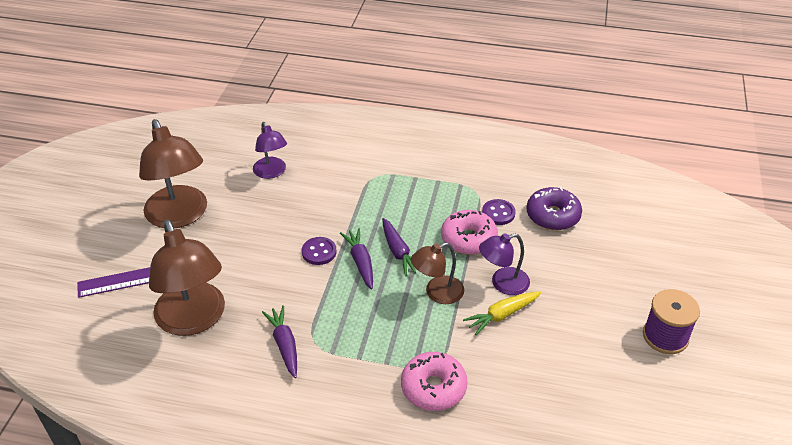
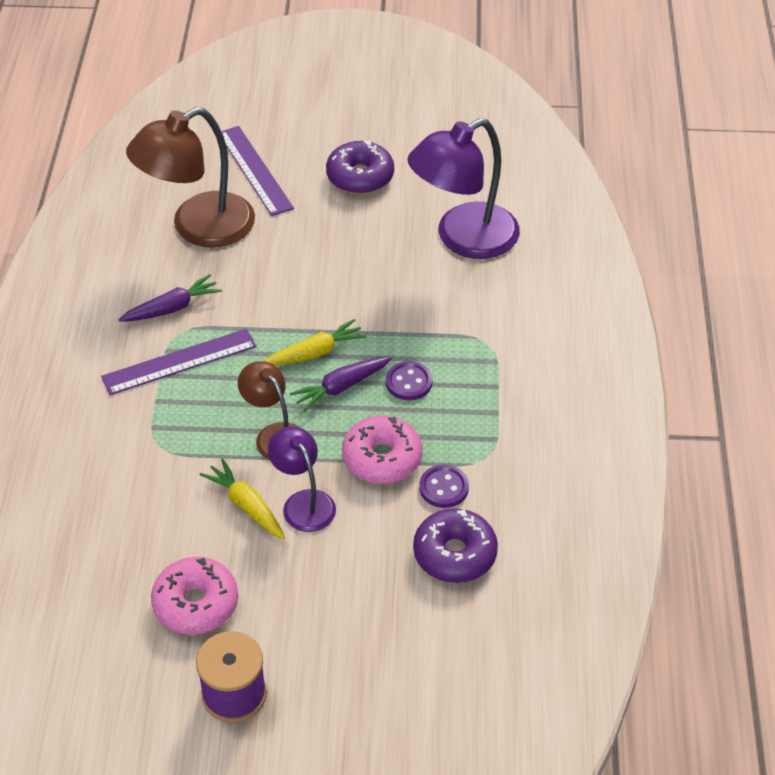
camera: 80 degrees right, 5 degrees up
brown lamp [139,119,207,228] -> purple donut [326,140,394,194]
purple lamp [253,122,287,179] -> purple lamp [407,118,520,259], size x1.80
purple button [302,237,337,265] -> purple button moved to [386,361,432,400]
purple carrot [340,228,373,290] -> yellow carrot [264,319,367,365]
pink donut [401,352,468,411] -> pink donut moved to [151,557,238,635]
none -> purple ruler [101,328,257,395]

